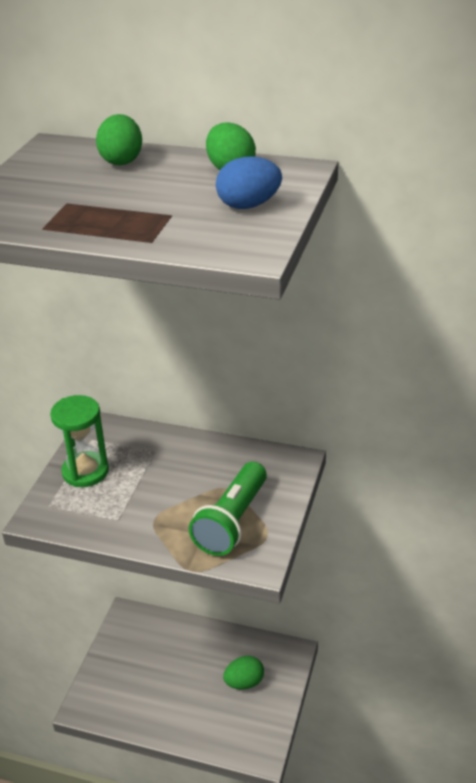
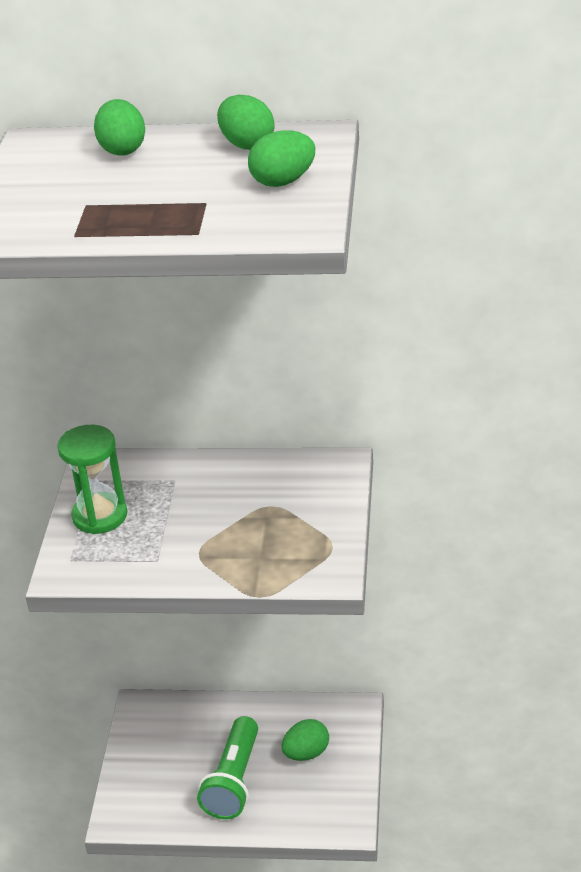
camera: 10 degrees left, 0 degrees up
green flashlight [189,462,267,556] -> green flashlight moved to [197,716,258,819]
blue egg [216,156,282,209] -> green egg [248,130,315,187]

